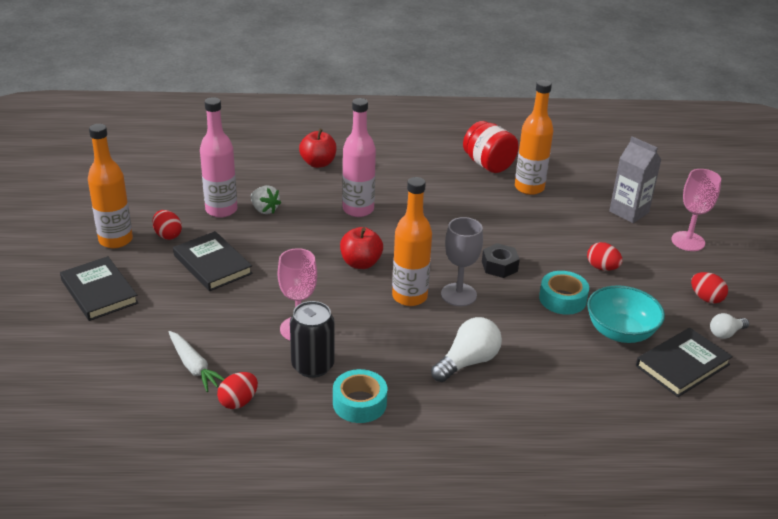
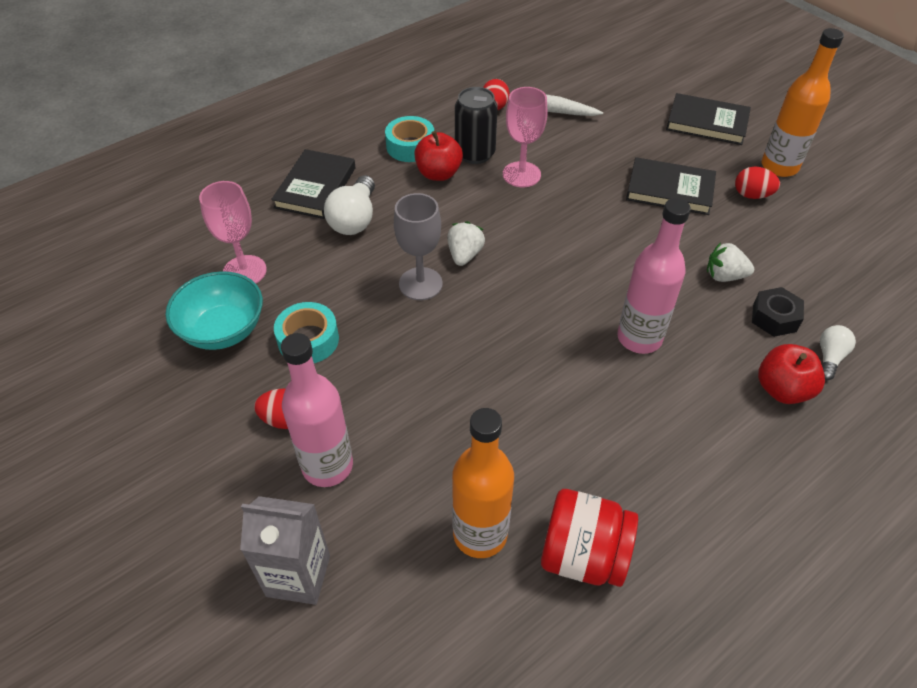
camera: 145 degrees right, 15 degrees up
pink bottle [200,97,237,218] -> pink bottle moved to [281,333,353,487]
red apple [340,227,383,269] -> red apple moved to [414,131,463,181]
orange bottle [392,177,432,306] -> white strawberry [447,221,485,266]
black nut [482,243,520,278] -> black nut moved to [752,287,804,337]
black book [636,328,733,397] -> black book moved to [271,149,356,219]
pink goblet [671,169,721,251] -> pink goblet moved to [199,181,267,283]
red egg [691,272,728,304] -> none
white light bulb [710,313,749,339] -> white light bulb moved to [820,325,856,380]

